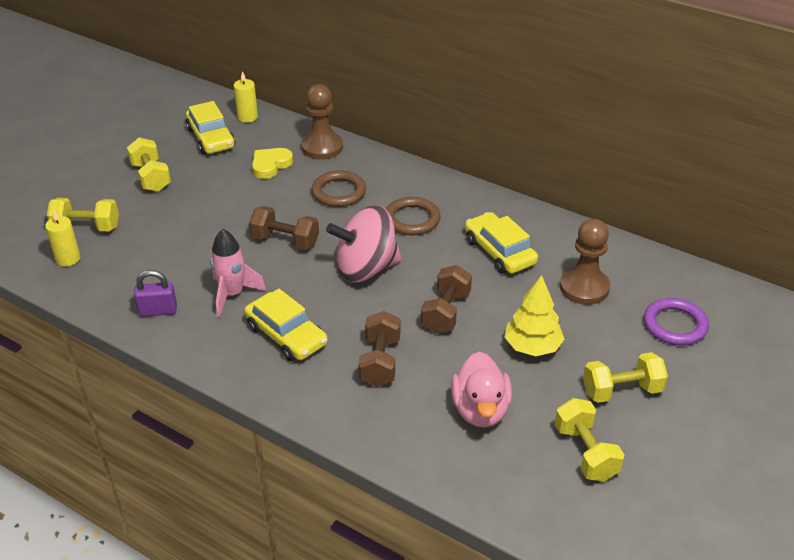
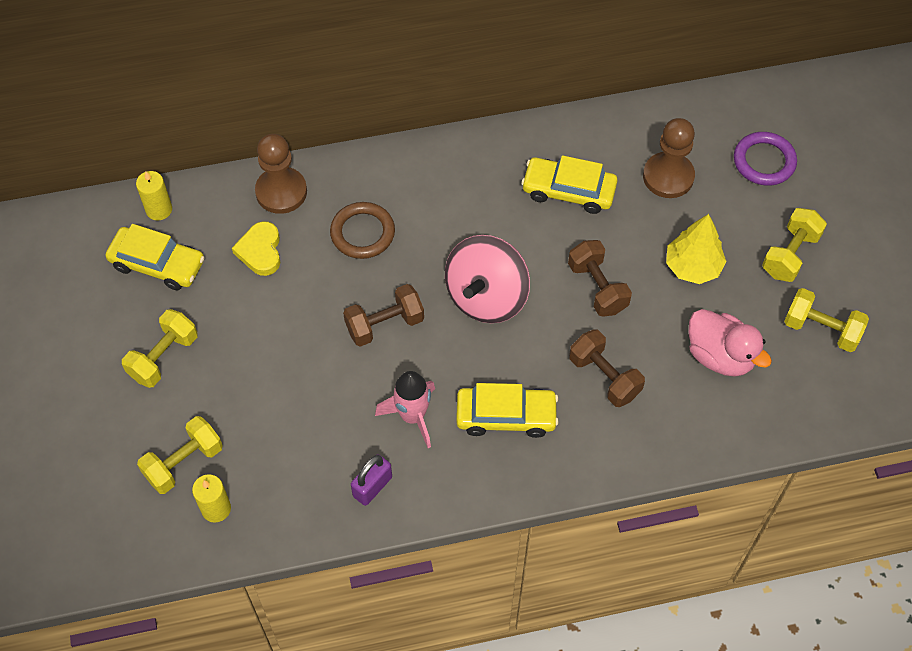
camera: 45 degrees left, 20 degrees up
yellow dumbbell [127,138,171,192] -> yellow dumbbell turned 75 degrees counterclockwise [122,309,198,388]
brown ring [386,197,441,235] -> none

